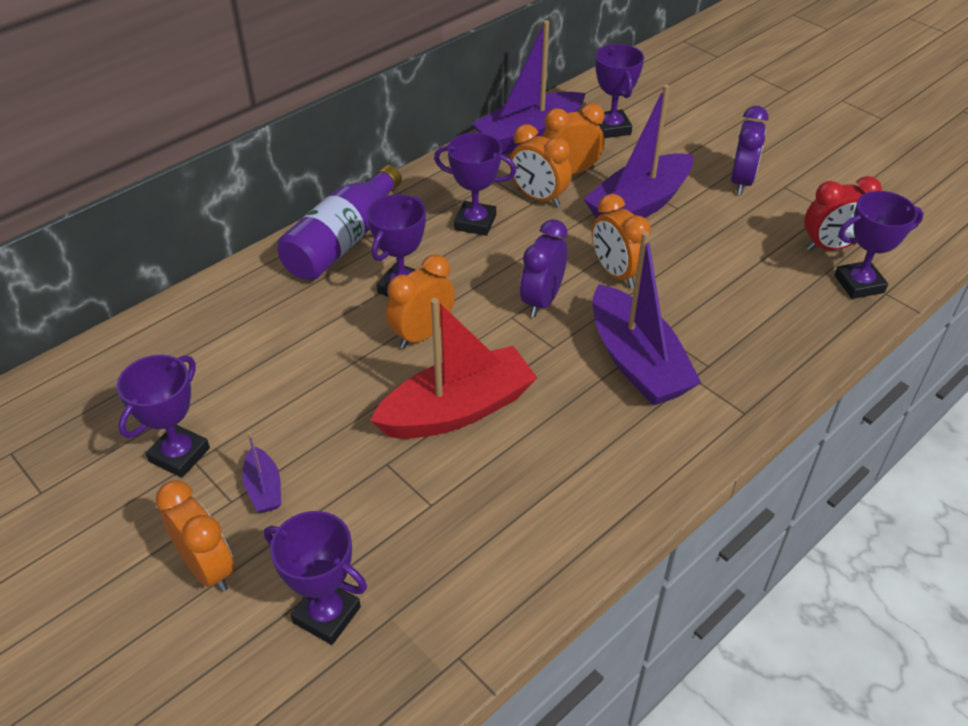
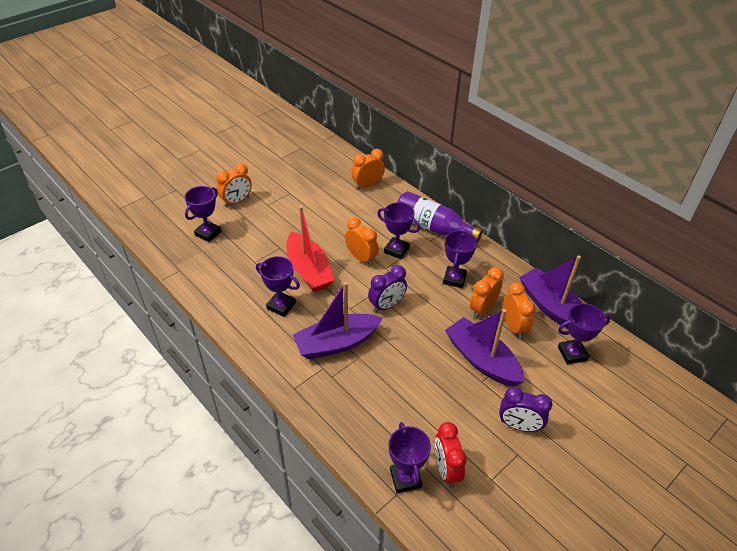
camera: 90 degrees right, 0 degrees up
purple trophy [117,355,210,478] -> purple trophy moved to [256,256,300,317]
purple boat [242,432,281,513] -> none
purple clock [520,219,568,317] -> purple clock turned 120 degrees clockwise [368,265,407,312]
orange clock [592,194,651,288] -> orange clock moved to [352,149,385,190]

